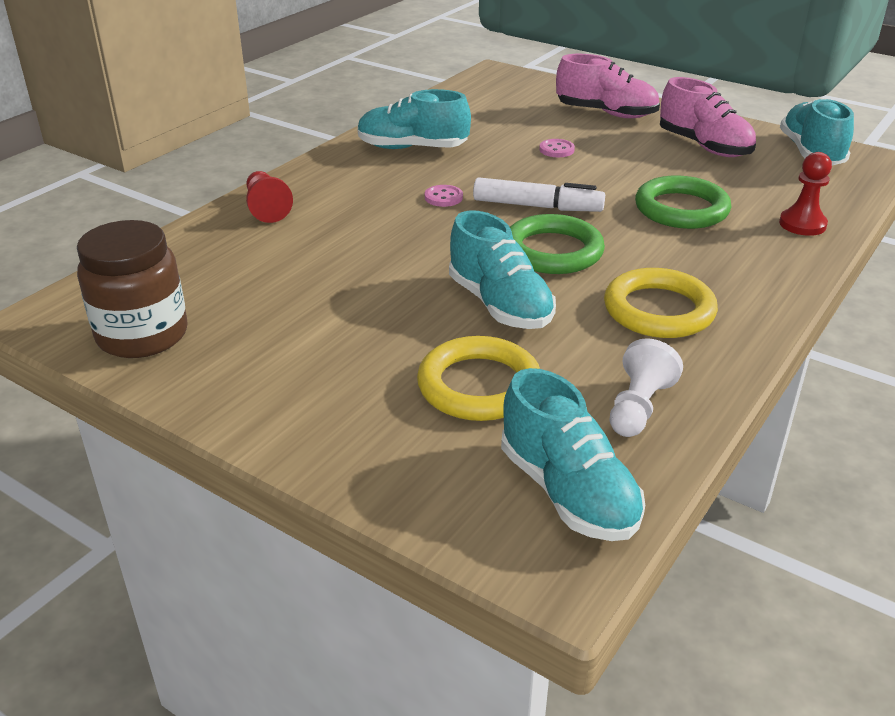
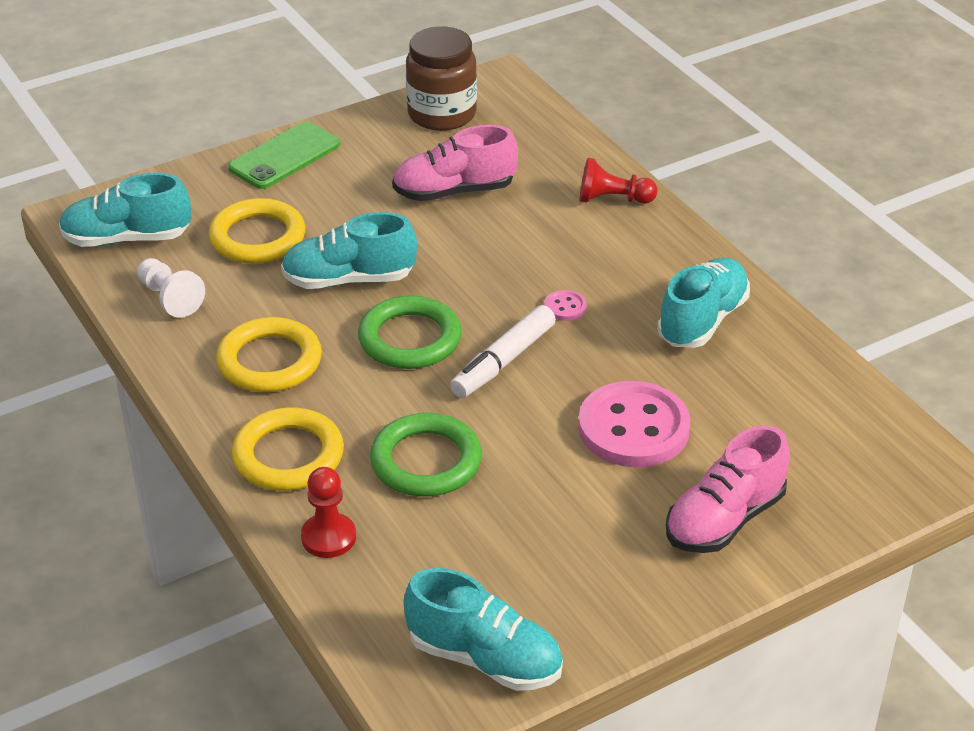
camera: 115 degrees right, 5 degrees up
pink button [539,139,575,157] -> pink button [578,381,691,468], size x2.43
pink shoe [660,77,756,157] -> pink shoe moved to [392,125,518,201]
none -> green phone [228,122,340,189]
none -> yellow ring [232,407,344,491]

